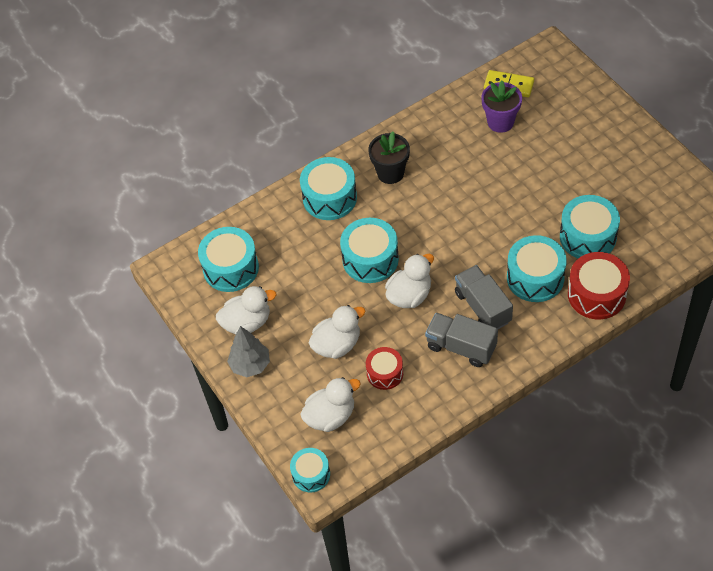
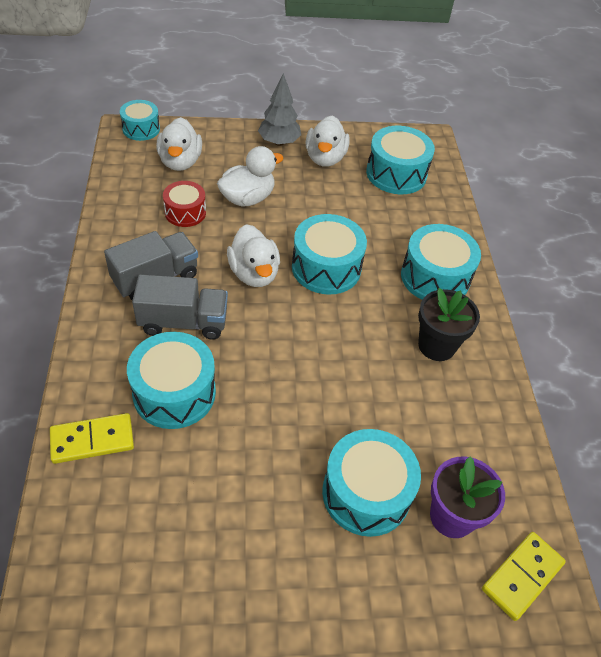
camera: 110 degrees right, 5 degrees down
white duck [309,305,365,359] -> white duck turned 120 degrees counterclockwise [217,146,283,207]
turquoise drum [560,195,620,259] -> turquoise drum moved to [322,429,421,537]
red drum [568,252,630,319] -> yellow domino [50,413,134,464]

